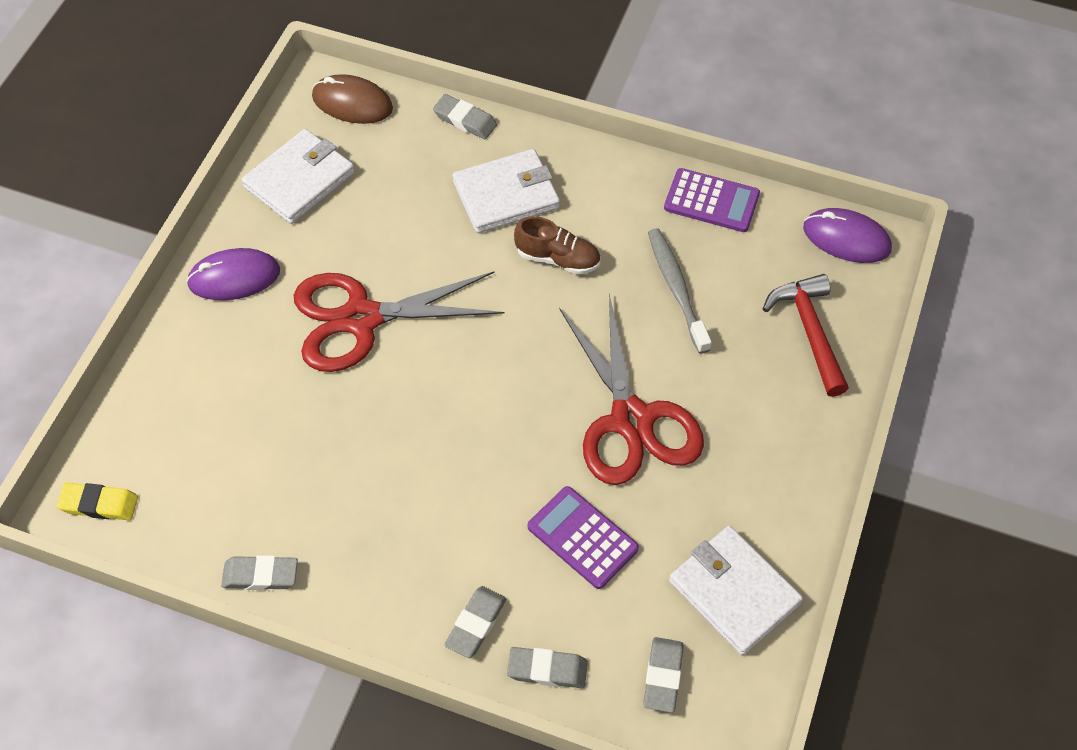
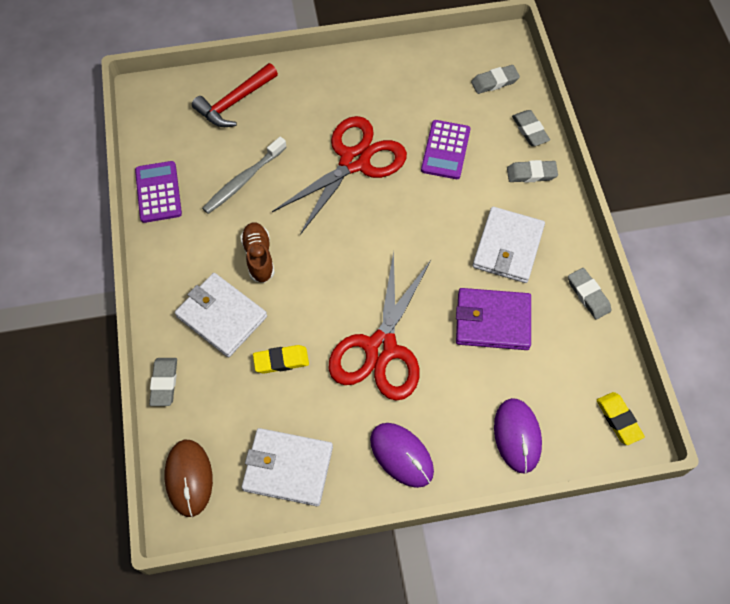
camera: 120 degrees left, 5 degrees up
red scissors [294,271,504,372] -> red scissors turned 60 degrees clockwise [329,251,431,401]
white wallet [669,526,803,655] -> white wallet moved to [473,207,545,283]
purple mouse [803,208,892,263] -> purple mouse moved to [494,398,542,474]
none -> yellow eraser [253,345,309,373]
none -> purple wallet [456,288,531,350]

